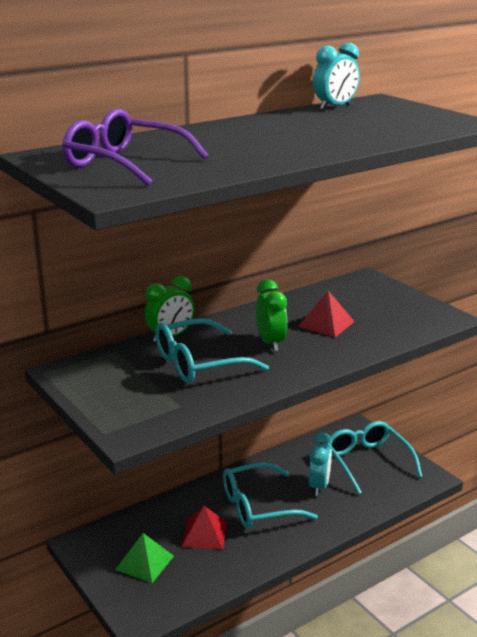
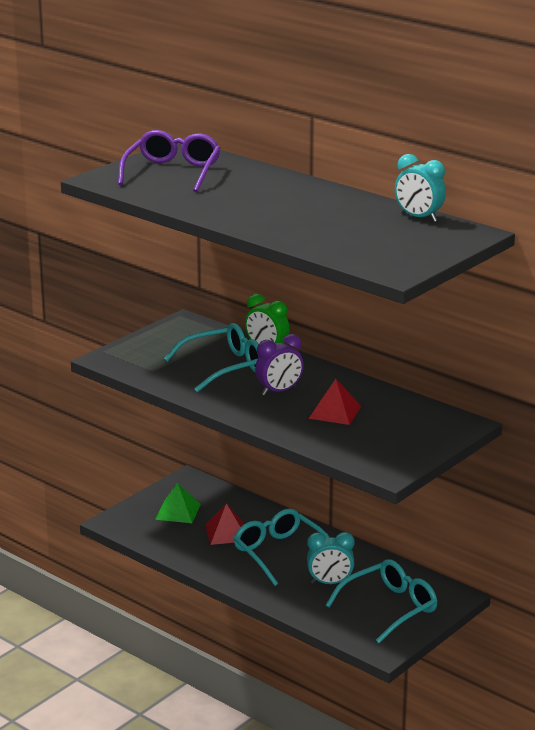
camera: 75 degrees right, 0 degrees up
turquoise glasses [155,318,269,383] -> turquoise glasses turned 105 degrees clockwise [164,323,259,392]
green clock [256,280,287,351] -> purple clock [255,334,304,395]

